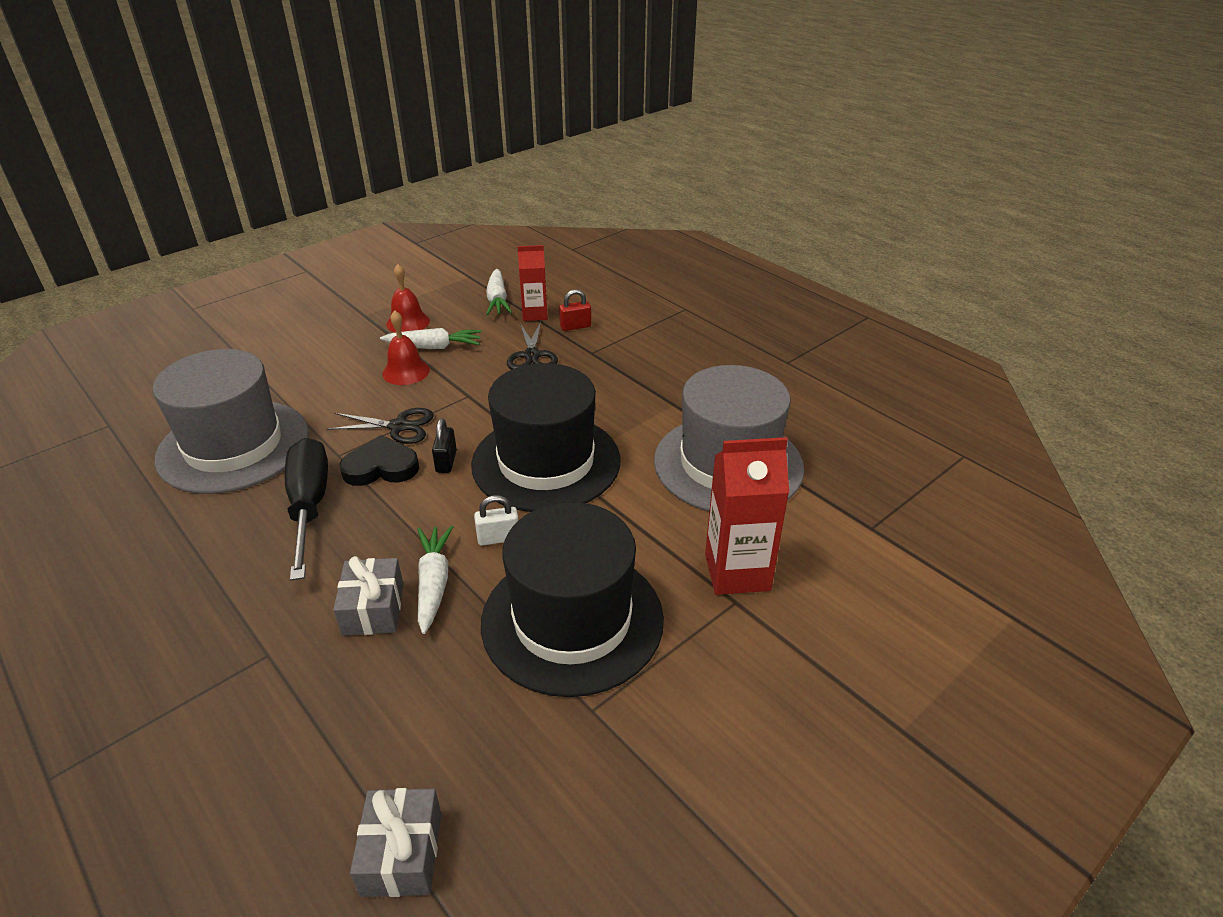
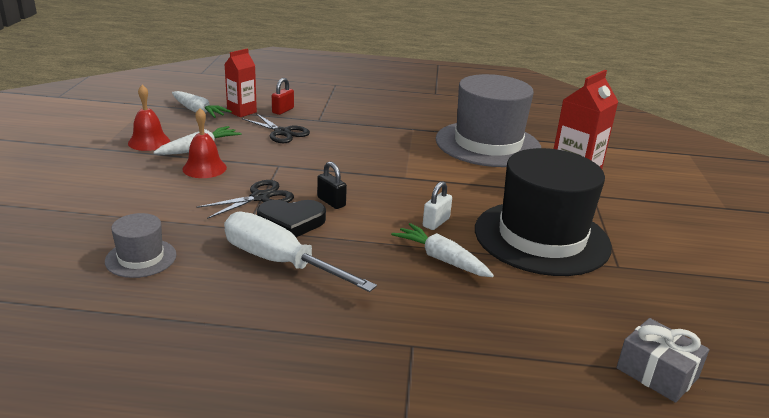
camera: 45 degrees left, 10 degrees down
grey hat [153,349,309,494] -> grey hat [105,213,176,278], size x0.45
black screwdriver [285,438,328,580] -> white screwdriver [224,212,377,292]
grey gift [333,556,403,636] -> none
black heart [339,435,419,486] -> black heart turned 135 degrees counterclockwise [257,200,326,237]
black hat [471,363,621,512] -> none

